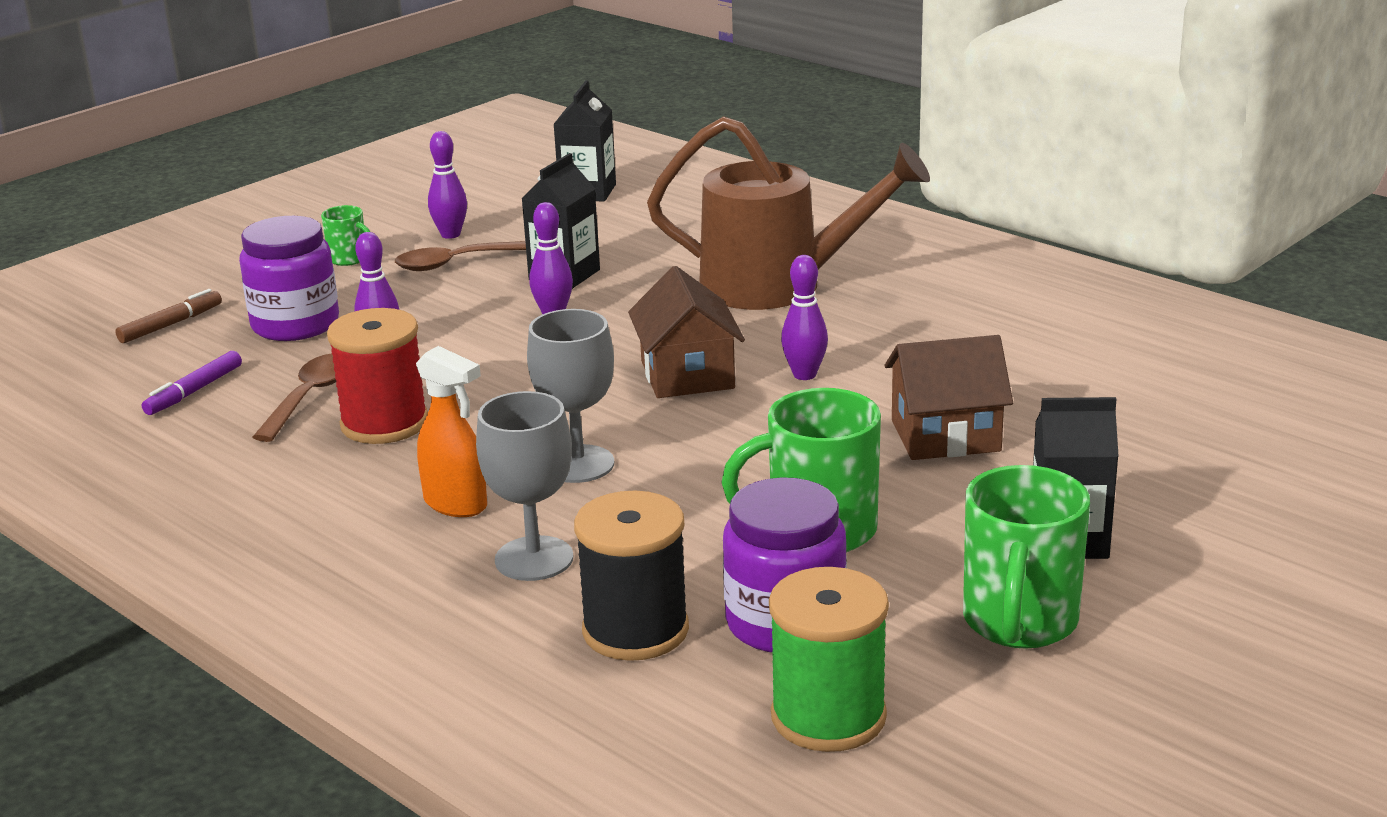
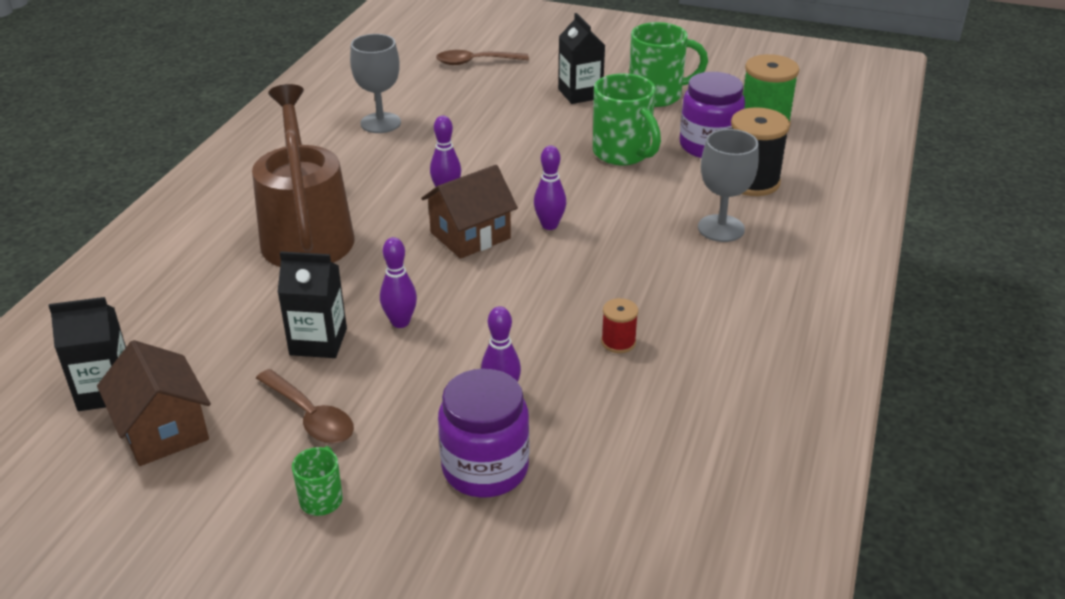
camera: 115 degrees left, 10 degrees up
brown marker [115,289,222,343] -> none
purple marker [142,351,242,415] -> none
brown spoon [253,353,336,442] -> brown spoon moved to [436,50,529,65]
red spool [327,308,428,444] -> red spool [601,298,638,353], size x0.51
orange spray bottle [416,346,487,517] -> none
purple bowling pin [428,131,467,239] -> purple bowling pin moved to [534,145,566,230]
grey goblet [527,309,614,483] -> grey goblet moved to [350,34,401,133]
brown house [884,335,1013,460] -> brown house moved to [97,340,211,466]

